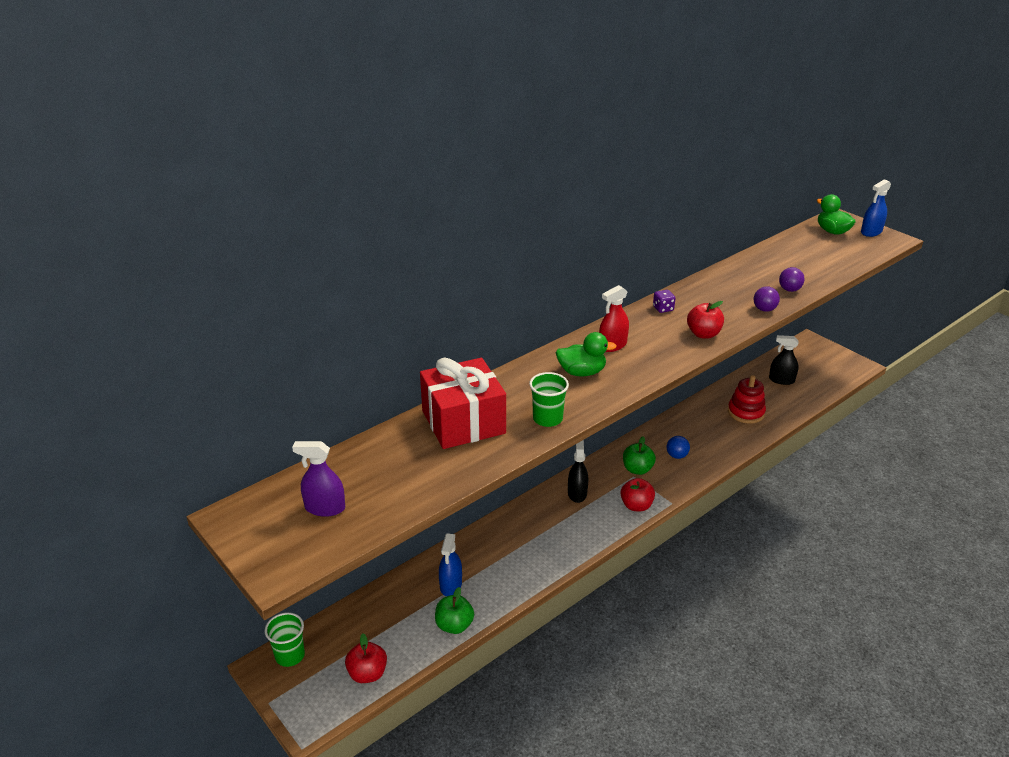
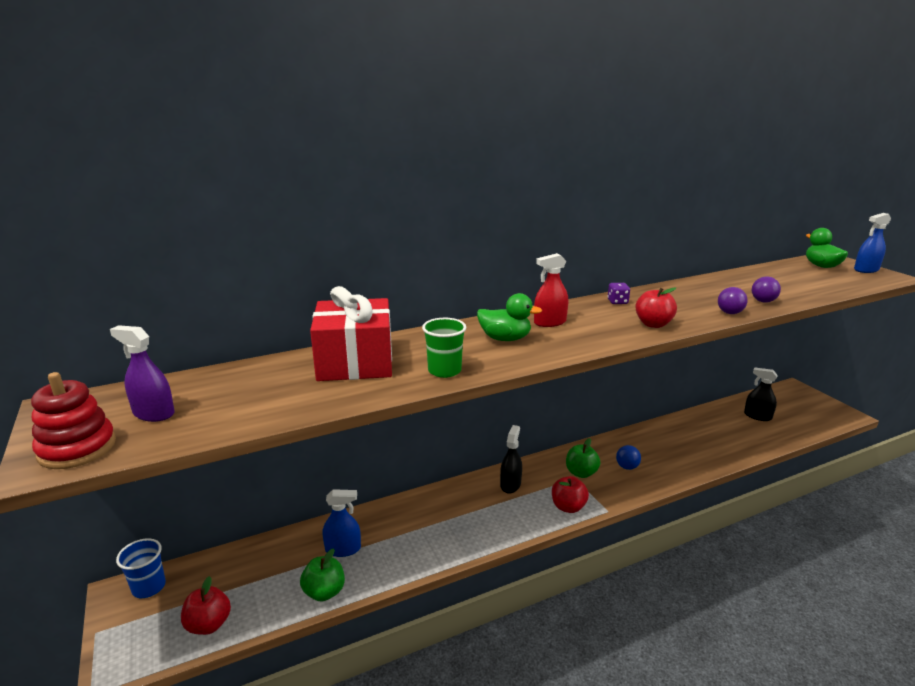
camera: 15 degrees right, 10 degrees down
green cup [265,612,305,667] -> blue cup [116,538,166,598]
blue spray bottle [439,533,462,596] -> blue spray bottle turned 120 degrees counterclockwise [322,489,361,557]
red stacking toy [728,375,766,424] -> red stacking toy moved to [31,372,116,469]

